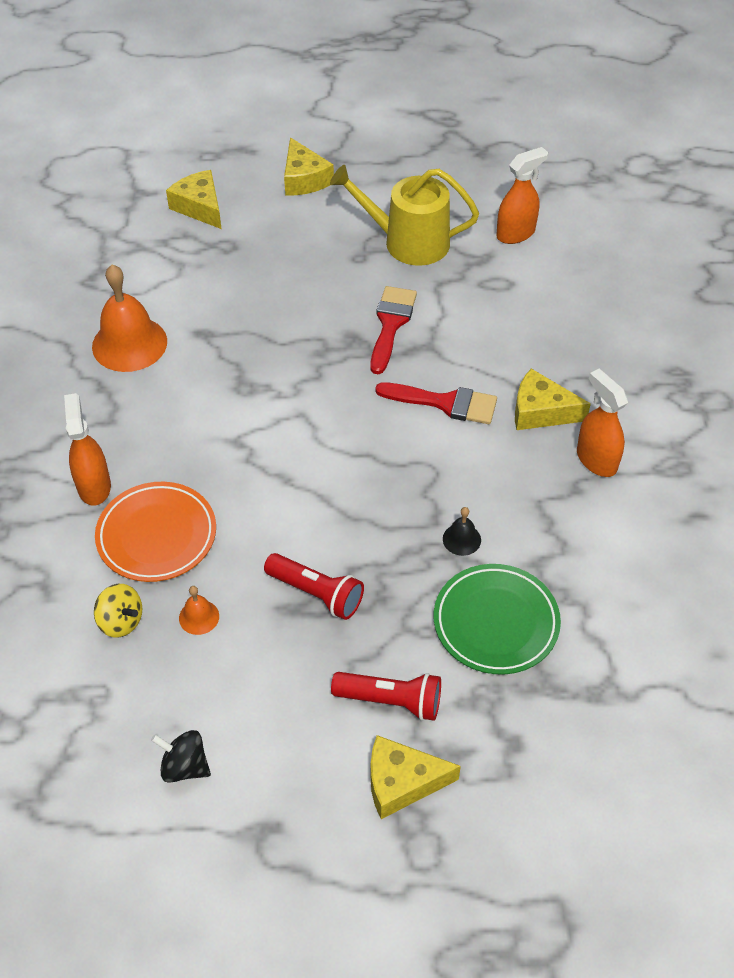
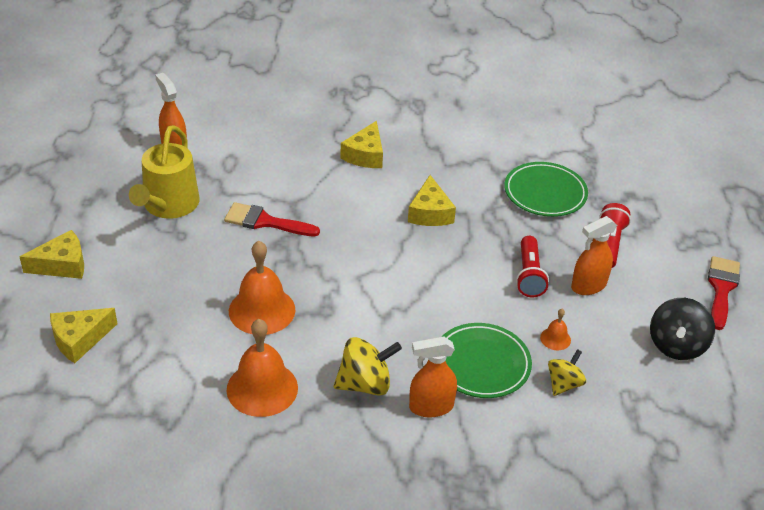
camera: 90 degrees left, 10 degrees down
orange plate [95,482,216,582] -> green plate [442,323,532,398]
black spinning top [151,730,211,783] -> black spinning top [650,298,715,360], size x1.54
red flashlight [264,553,364,620] -> red flashlight turned 150 degrees clockwise [516,236,549,297]
yellow cheese [371,735,461,819] -> yellow cheese moved to [408,175,456,226]
red brush [375,382,497,424] -> red brush moved to [708,256,740,330]
black bell [443,507,481,556] -> none
orange spray bottle [577,369,628,477] -> orange spray bottle moved to [571,216,617,295]
none -> orange bell [229,241,295,335]
none -> yellow spinning top [334,337,402,396]

